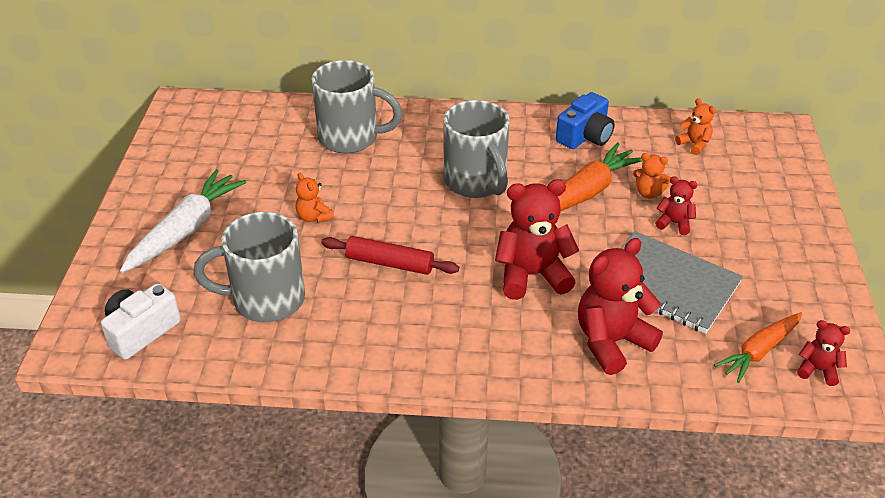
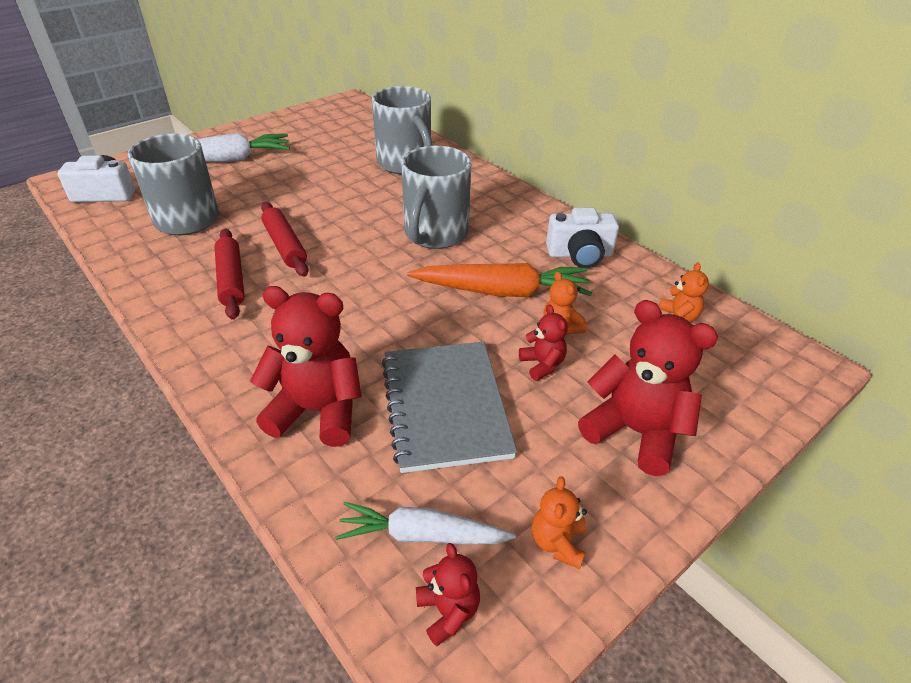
camera: 45 degrees right, 0 degrees up
orange teddy bear [296,172,334,223] -> orange teddy bear moved to [532,476,587,569]
red teddy bear [495,179,579,300] -> red teddy bear moved to [578,300,718,476]
blue camera [556,92,615,149] -> white camera [546,208,619,268]
orange carrot [714,313,802,383] -> white carrot [335,502,516,544]
none -> red rolling pin [215,229,245,320]

